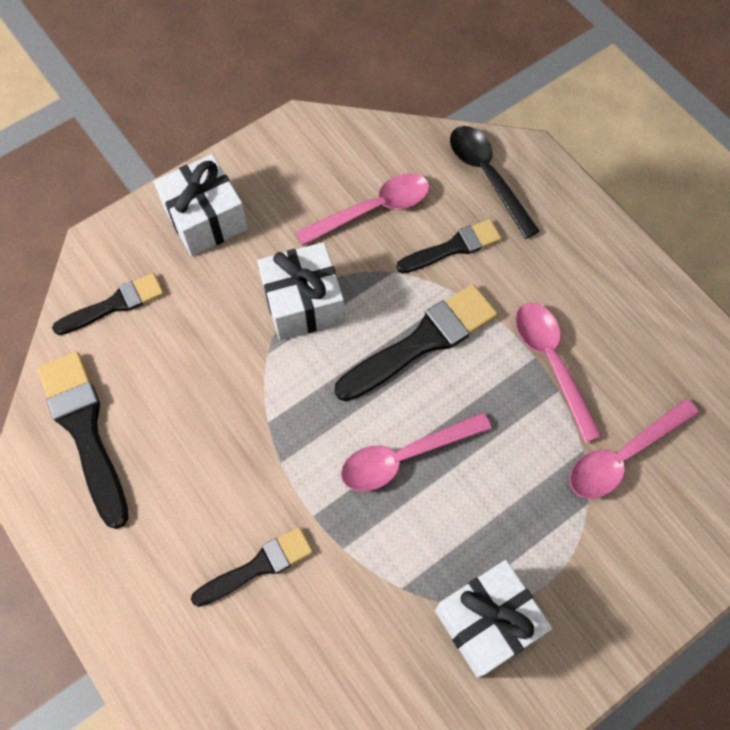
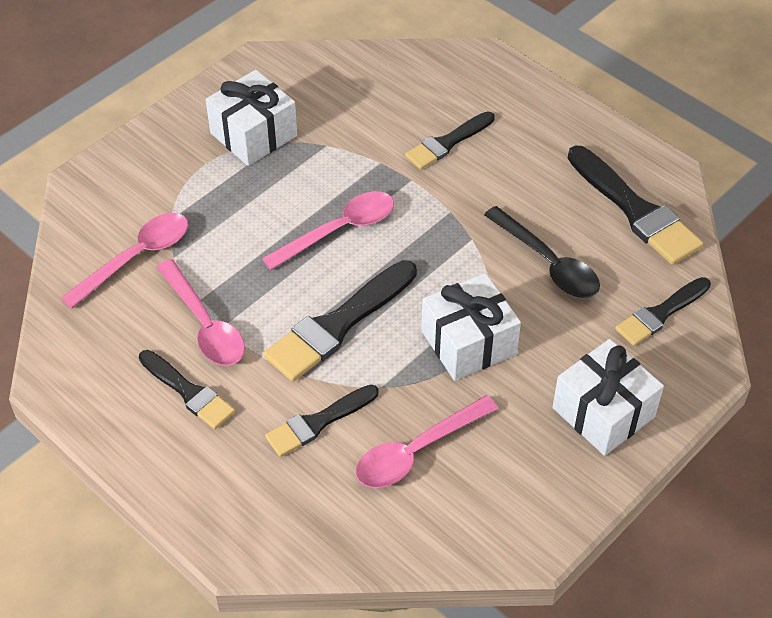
camera: 170 degrees right, 15 degrees down
black spoon [450,126,539,239] -> black spoon moved to [484,206,600,298]
none -> black brush [139,350,235,429]

